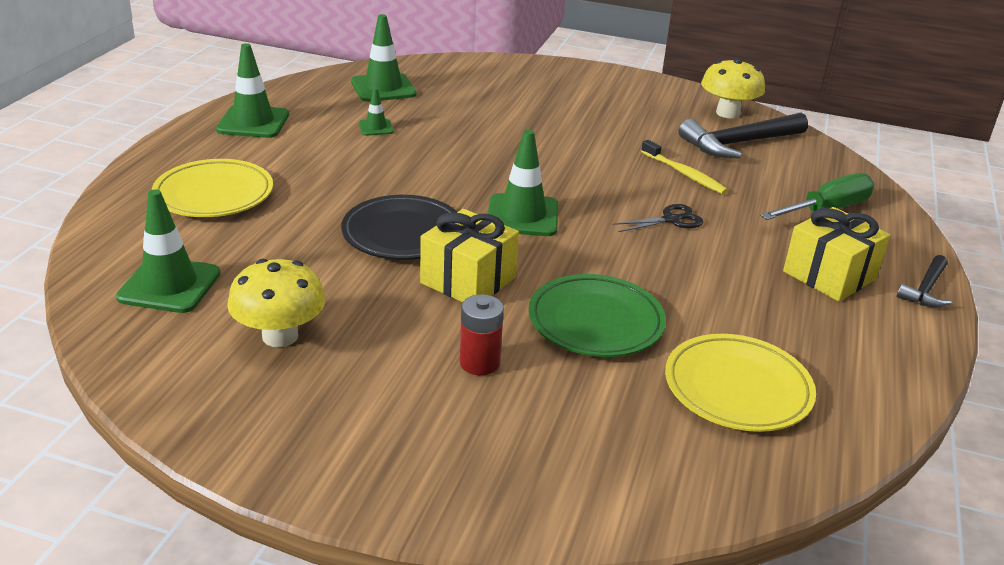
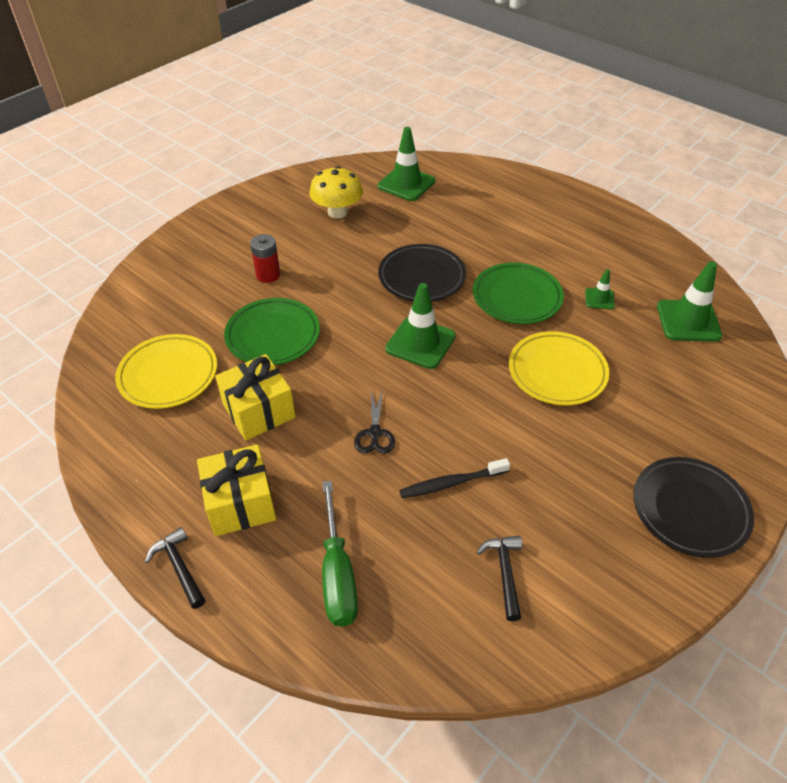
camera: 115 degrees right, 15 degrees up
yellow plate [152,159,273,217] -> yellow plate moved to [509,331,609,405]
green traffic cone [216,43,289,138] -> none
yellow gift [420,209,519,302] -> yellow gift moved to [215,354,296,440]
yellow toothbrush [641,140,728,195] -> black toothbrush [399,458,510,498]
black hammer [679,113,808,158] -> black hammer [477,535,522,621], size x0.54
yellow mushroom [701,58,765,118] -> none
none -> green plate [473,263,564,324]
none -> black plate [634,457,754,558]

